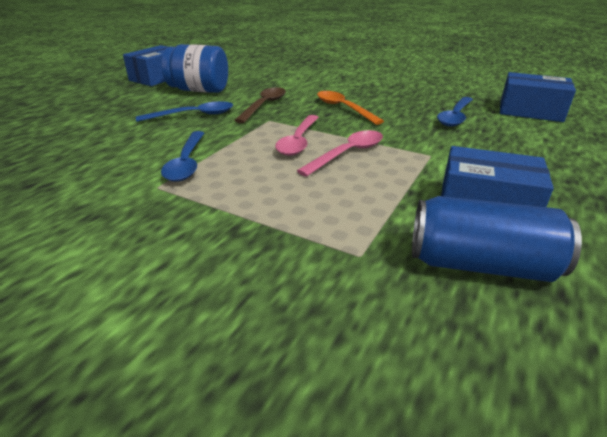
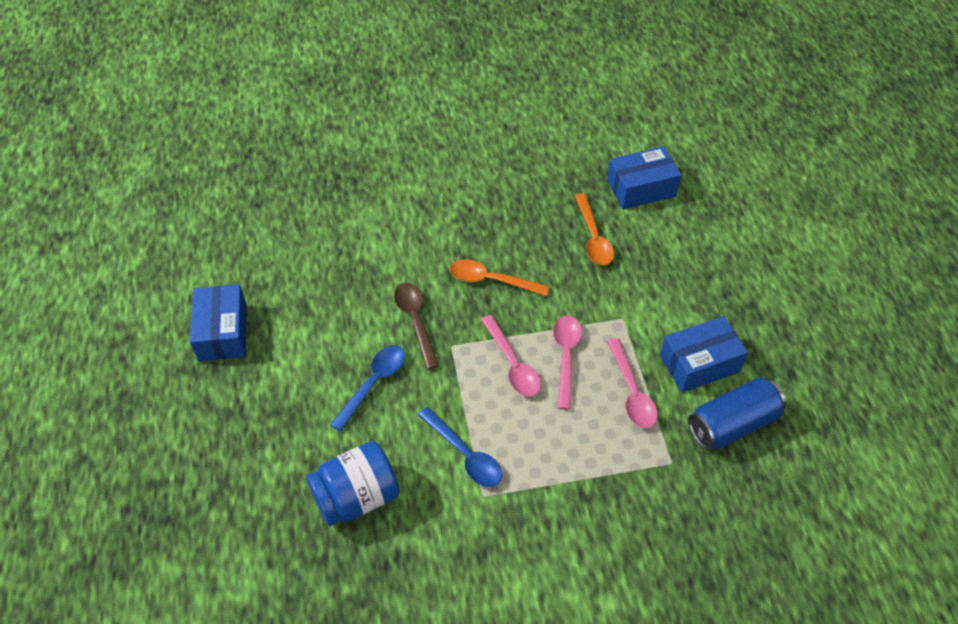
camera: 40 degrees left, 20 degrees up
blue jar [162,44,228,93] -> blue jar moved to [306,441,400,526]
blue spoon [437,97,473,127] -> orange spoon [575,193,614,265]
none -> pink spoon [607,338,658,428]

